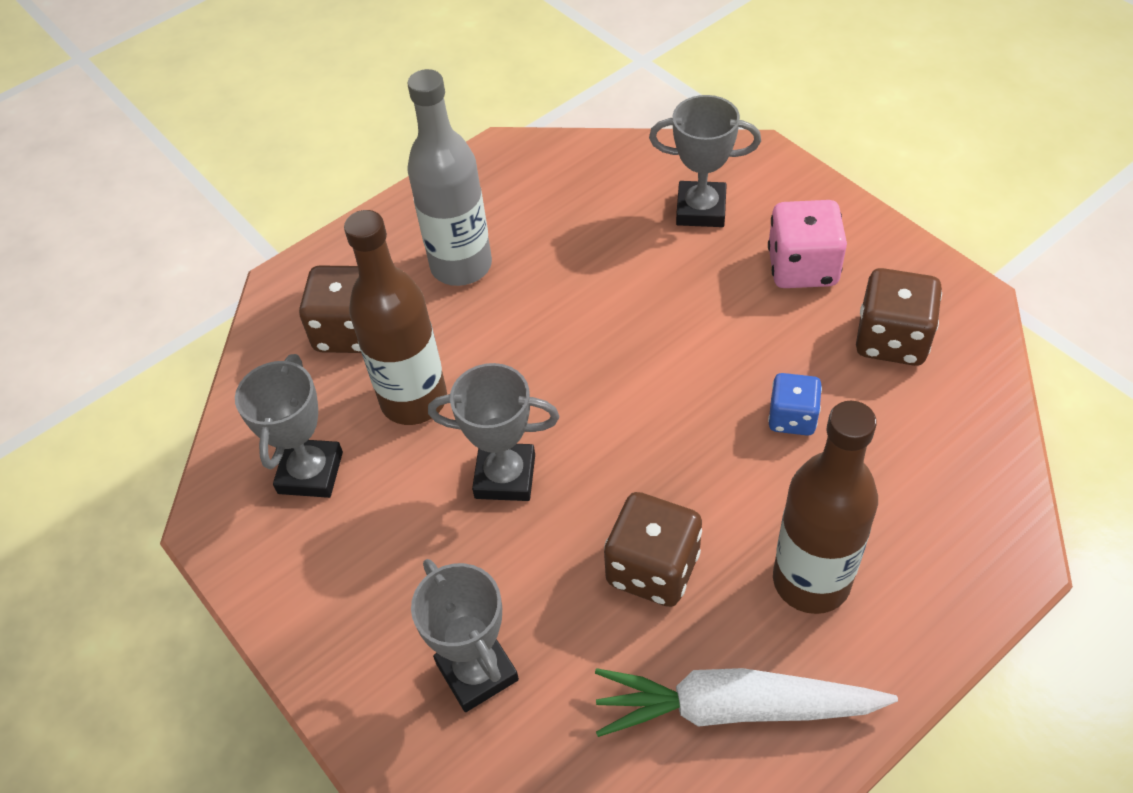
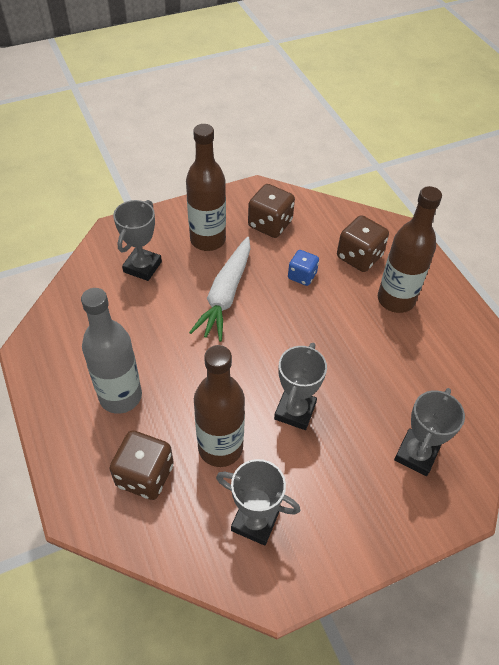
camera: 80 degrees left, 0 degrees up
grey trophy [411,559,519,712] -> grey trophy turned 45 degrees counterclockwise [394,388,465,476]
white carrot [595,668,898,737] -> white carrot moved to [189,237,250,342]
brown dice [604,492,702,607] -> brown dice moved to [337,215,389,272]
pink dice [768,200,847,288] -> brown bottle [186,124,226,251]

